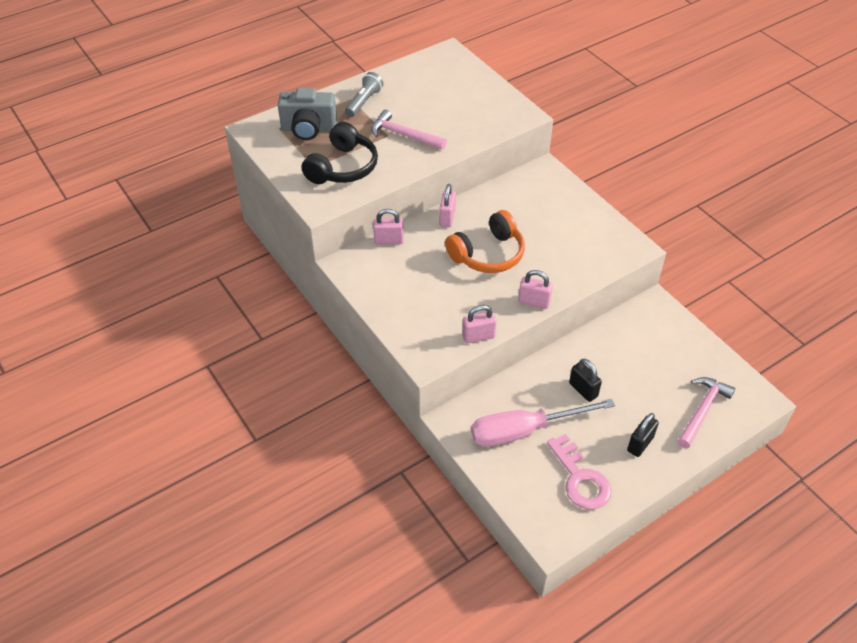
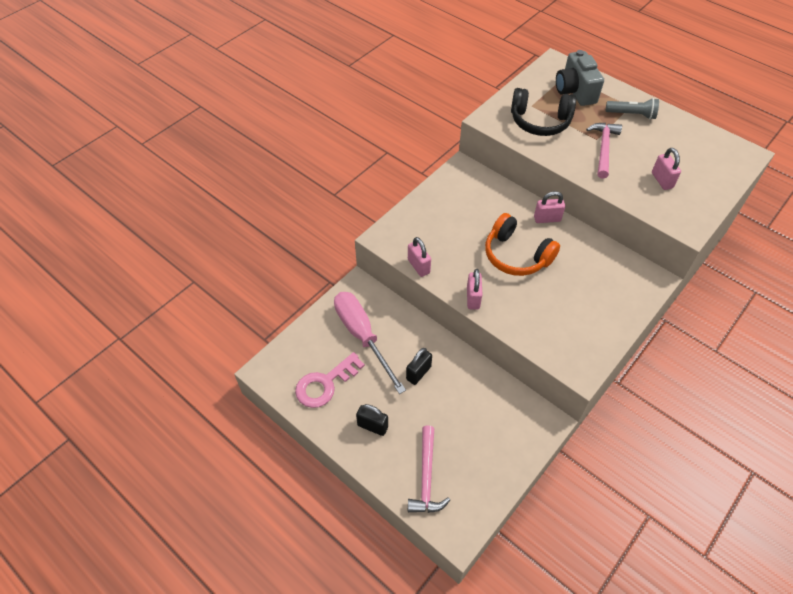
camera: 75 degrees right, 5 degrees up
pink padlock [373,209,404,245] -> pink padlock moved to [652,148,681,190]
pink hammer [678,377,735,448] -> pink hammer turned 75 degrees clockwise [408,426,450,513]

